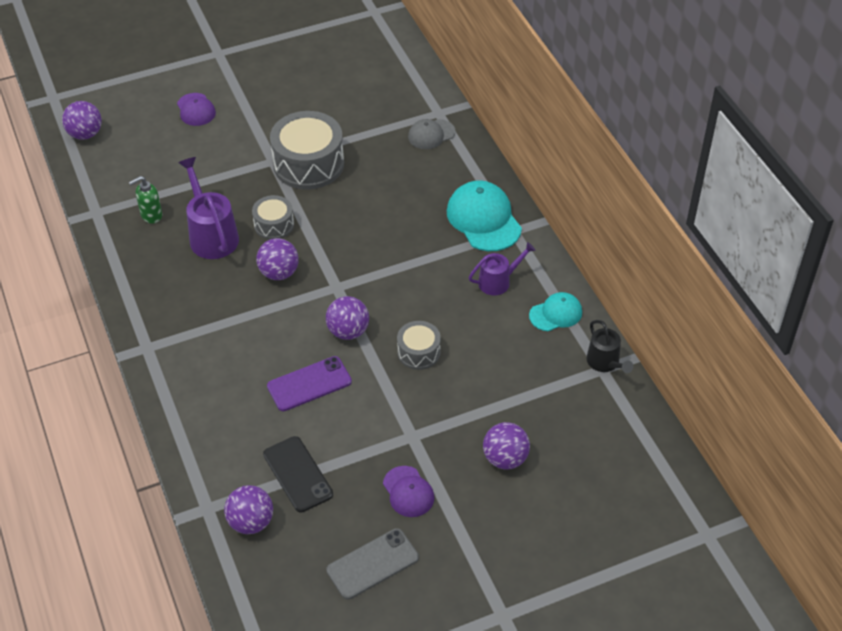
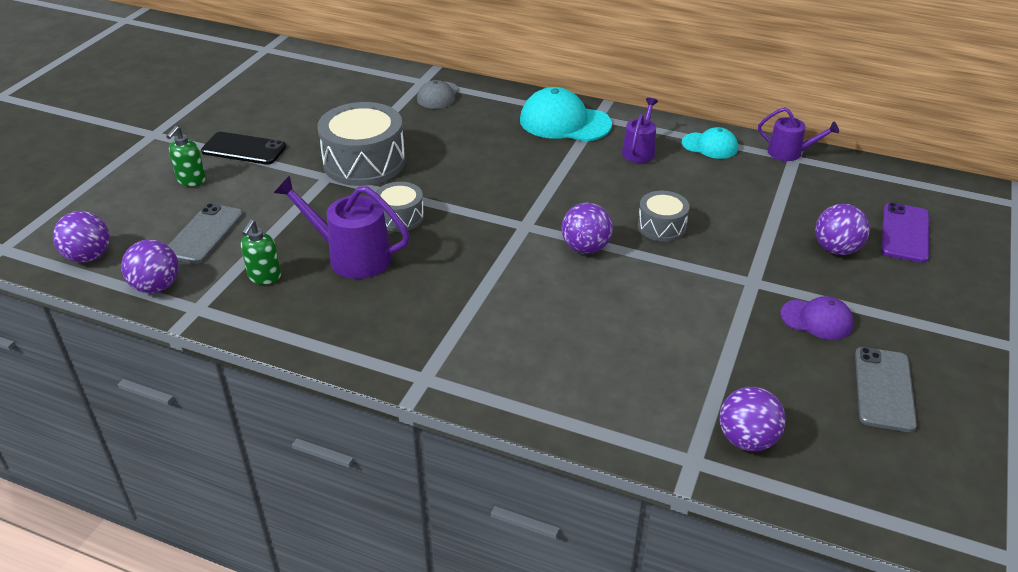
camera: 45 degrees left, 10 degrees down
purple cap [177,93,216,126] -> green soap dispenser [166,126,206,186]
purple ball [256,238,299,280] -> purple ball moved to [121,240,179,293]
black phone [263,436,333,513] -> black phone moved to [201,132,286,165]
purple phone [267,356,352,411] -> purple phone moved to [881,202,929,263]
turquoise cap [529,292,582,331] -> turquoise cap turned 90 degrees clockwise [682,127,738,159]
black watering can [586,320,633,373] -> purple watering can [758,107,839,161]
none -> grey phone [168,203,243,264]

